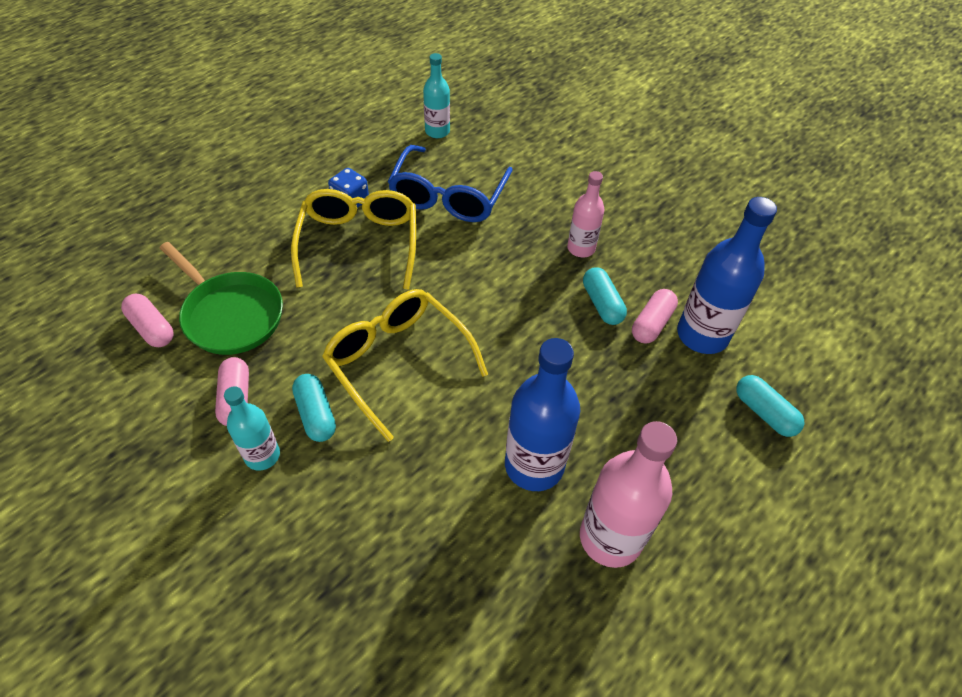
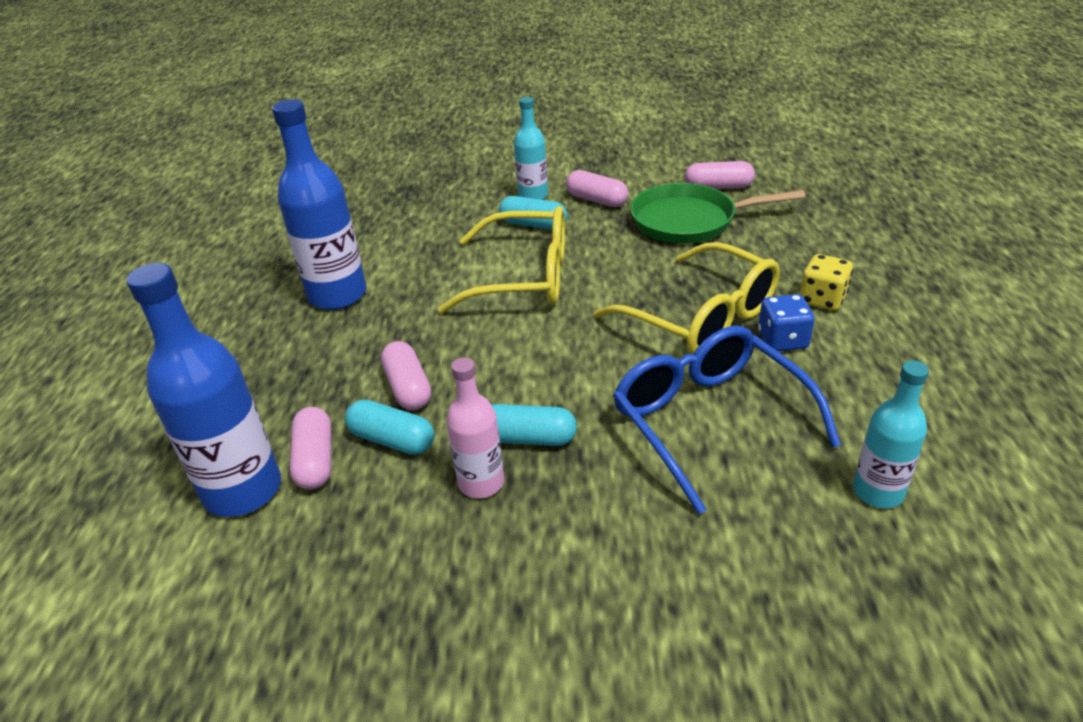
camera: 140 degrees right, 15 degrees down
pink bottle [580,421,677,568] -> none
turquoise capsule [736,375,804,437] -> turquoise capsule moved to [492,404,577,446]
none -> pink capsule [381,341,431,410]
none -> yellow dice [800,254,853,311]

